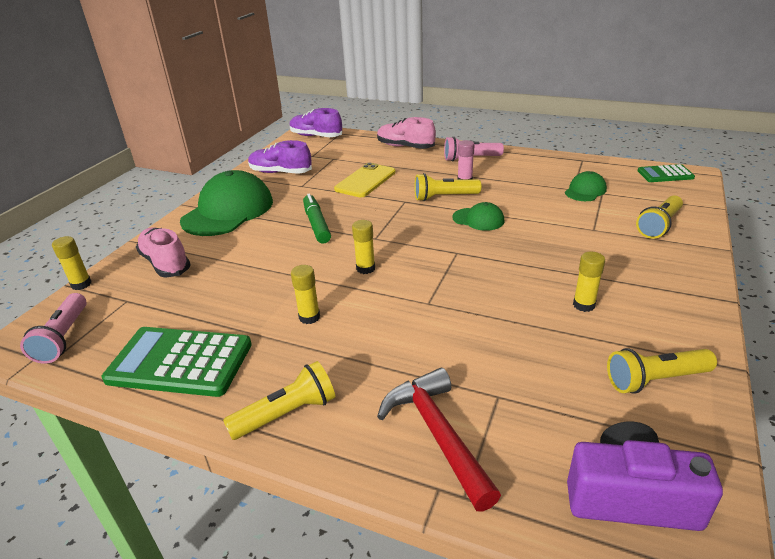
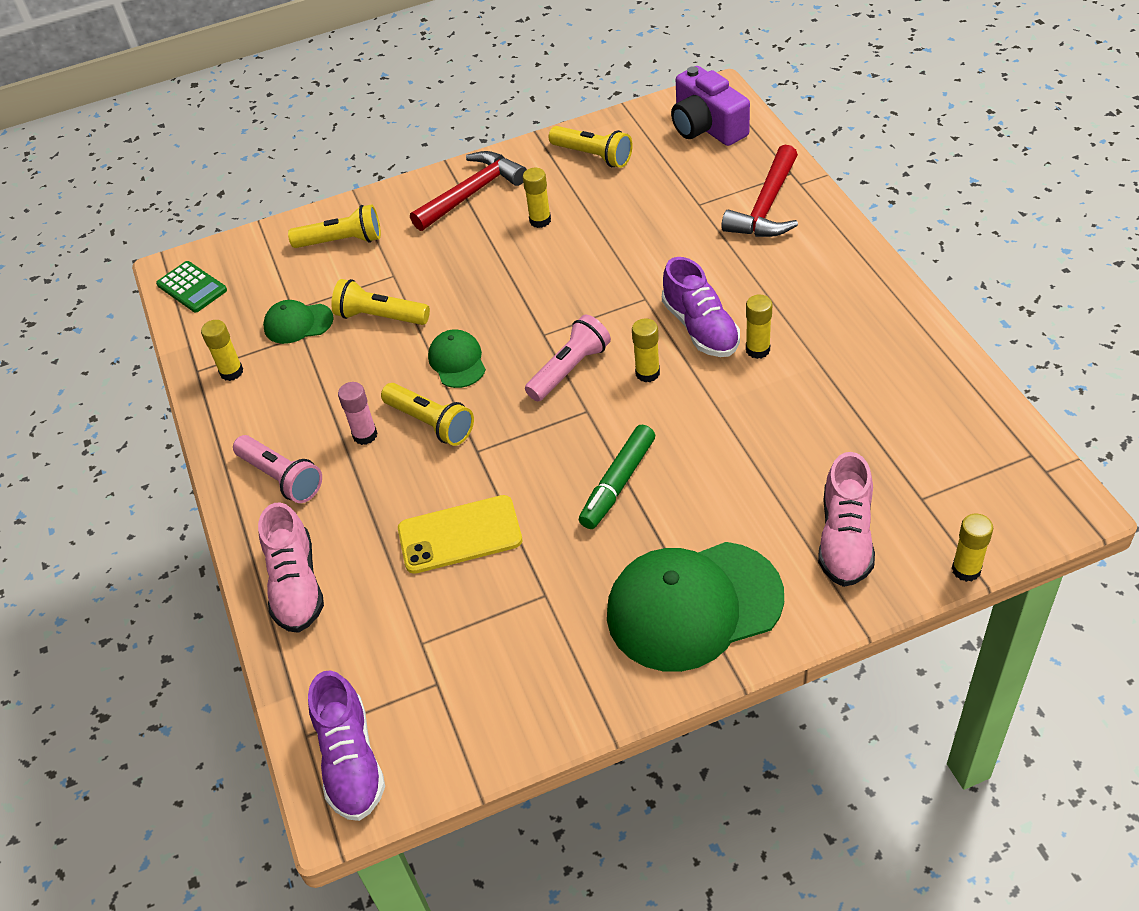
camera: 130 degrees left, 15 degrees up
pink flashlight [20,293,87,364] -> pink flashlight moved to [525,315,611,401]
green calculator [102,327,252,397] -> none
yellow flashlight [223,361,335,440] -> yellow flashlight moved to [331,279,430,325]
purple shoe [248,140,312,174] -> purple shoe moved to [662,257,740,357]
none -> yellow glue stick [201,320,243,381]
none -> red hammer [410,151,527,231]

